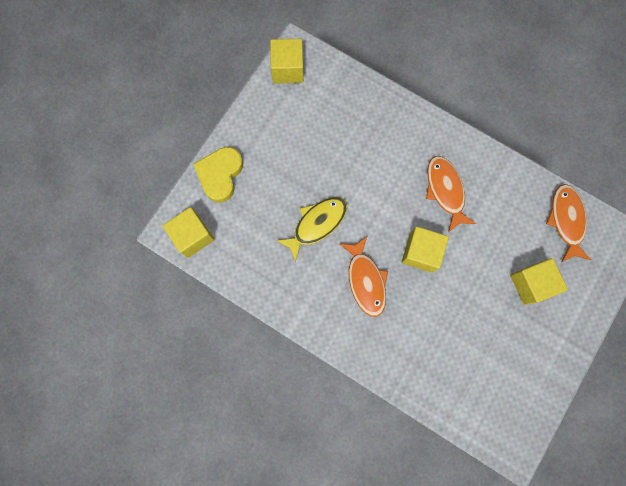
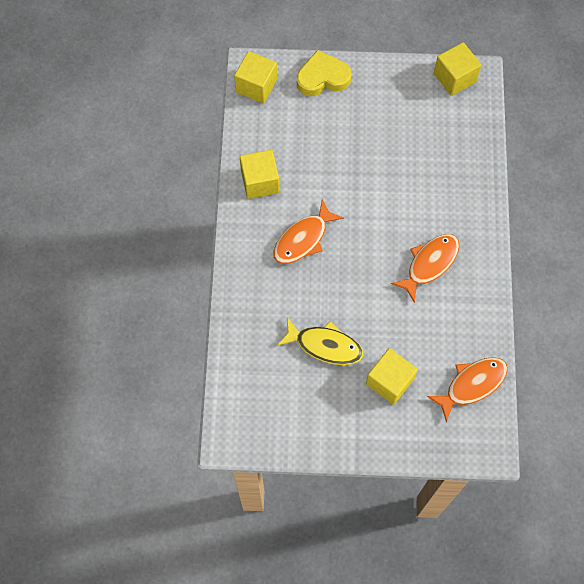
camera: 60 degrees right, 10 degrees down
yellow fish [276,197,347,263] -> yellow fish moved to [277,317,363,365]
yellow cube [402,226,449,273] -> yellow cube moved to [240,150,279,199]

